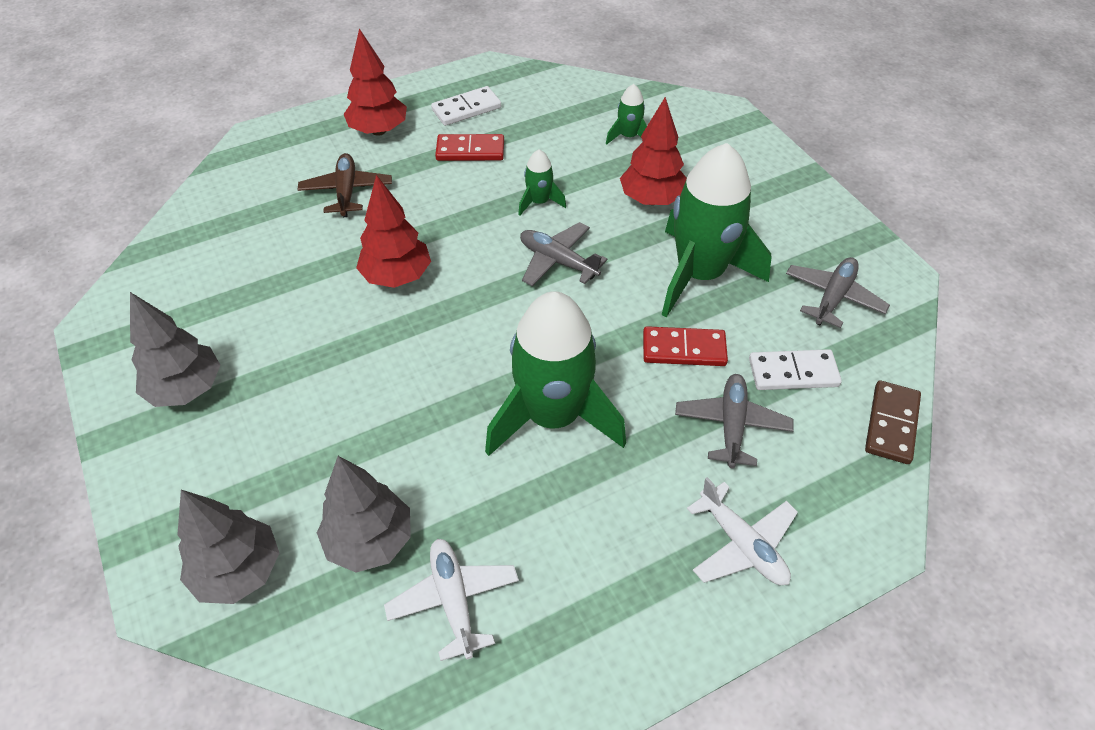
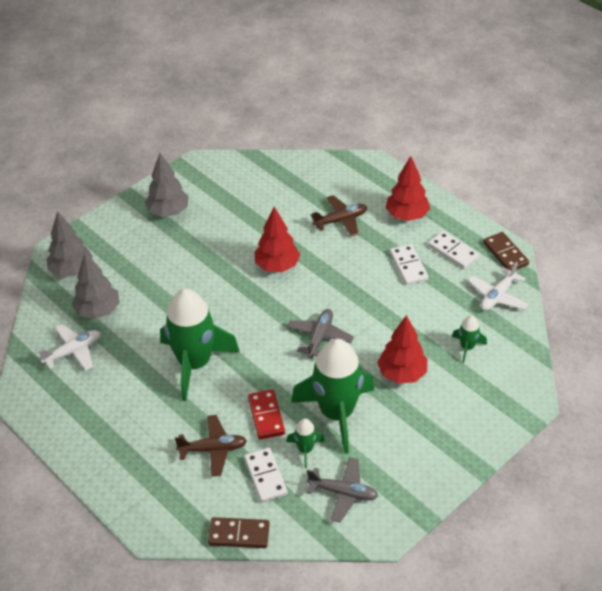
camera: 75 degrees right, 5 degrees down
red domino [435,134,504,161] -> white domino [390,244,428,285]
green rocket [518,150,566,216] -> green rocket moved to [287,418,325,468]
grey plane [675,374,793,468] -> brown plane [175,415,247,476]
white plane [687,477,798,585] -> white plane moved to [468,262,529,311]
none -> brown domino [483,232,529,271]

